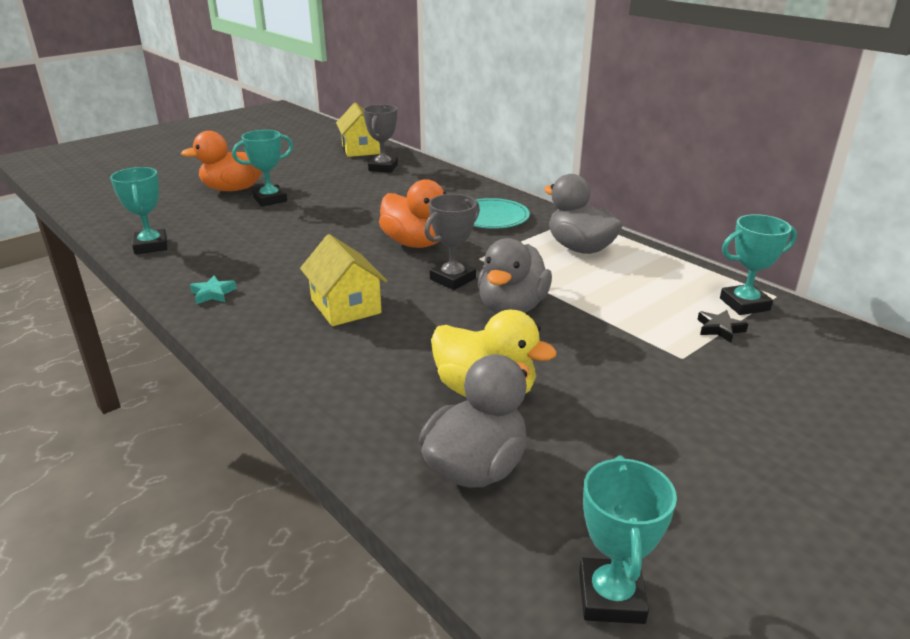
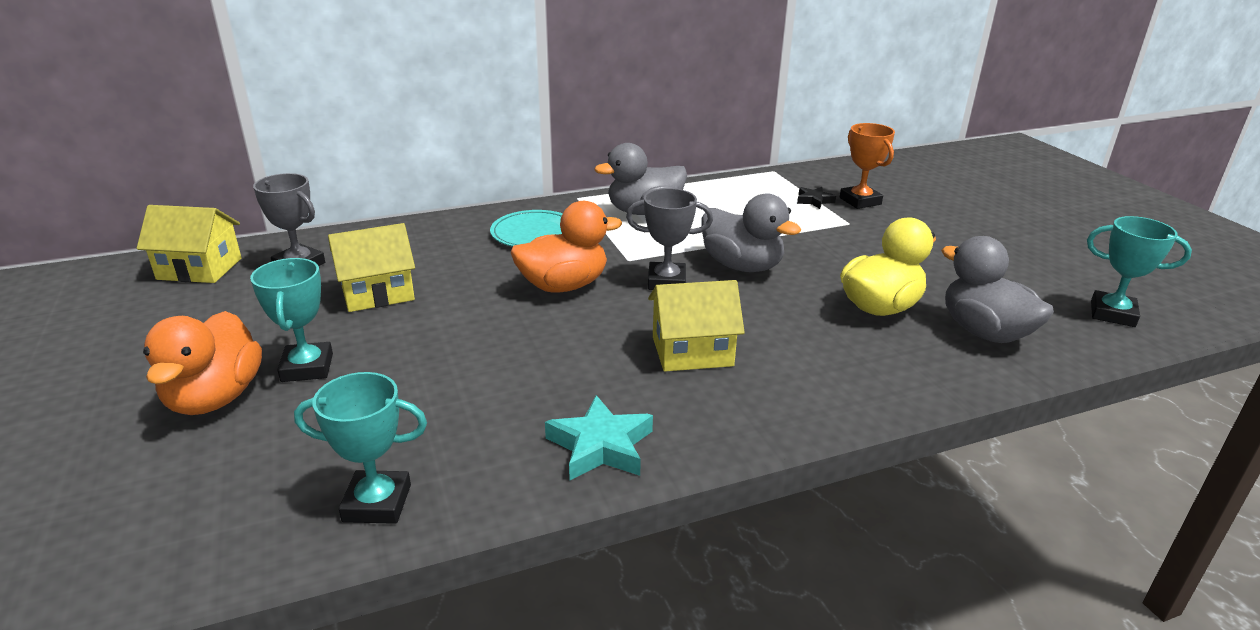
camera: 70 degrees left, 0 degrees up
turquoise star [190,276,237,304] -> turquoise star [545,395,653,480], size x1.70
grey trophy [424,194,480,290] -> grey trophy turned 60 degrees counterclockwise [626,188,713,290]
turquoise trophy [720,214,797,315] -> none
none -> yellow house [328,223,415,312]
none -> orange trophy [839,123,895,209]

